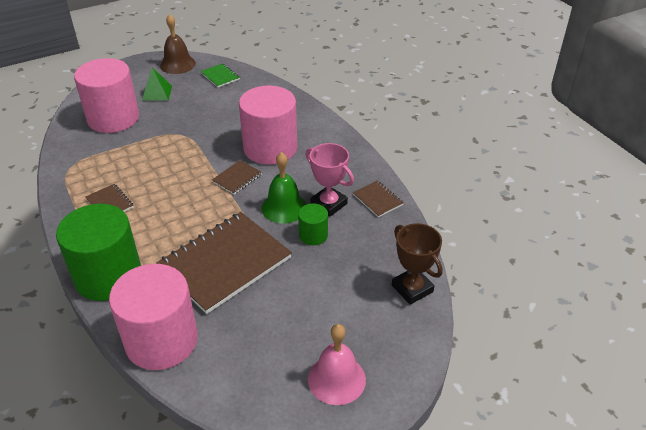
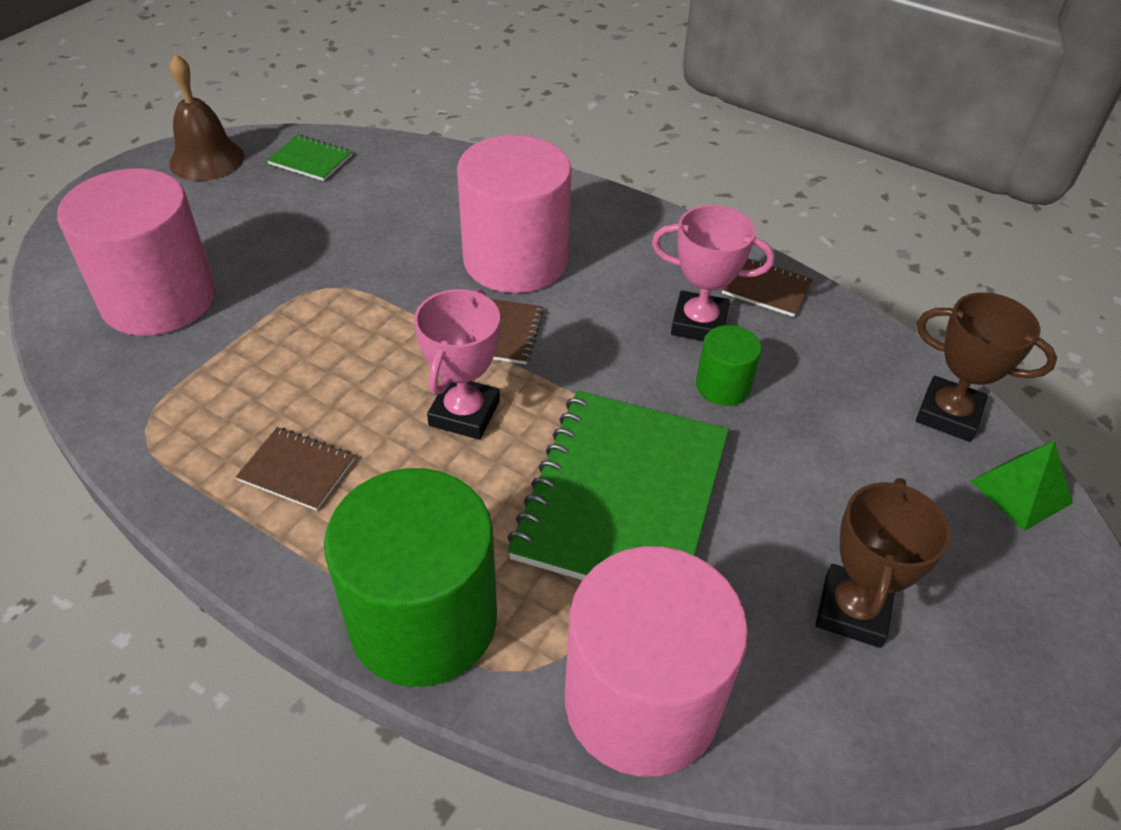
camera: 30 degrees left, 5 degrees up
green pyramid [142,67,172,101] -> green pyramid moved to [971,441,1073,531]
brown notebook [156,212,292,314] -> green notebook [508,390,729,580]
green bell [261,152,307,223] -> none
pink bell [308,324,366,405] -> none
none -> pink trophy [414,289,500,440]
none -> brown trophy [816,478,951,648]

